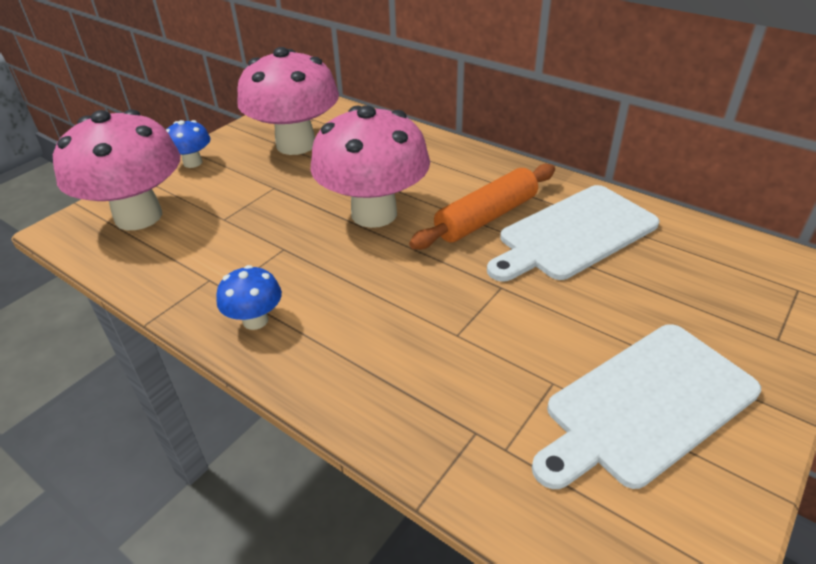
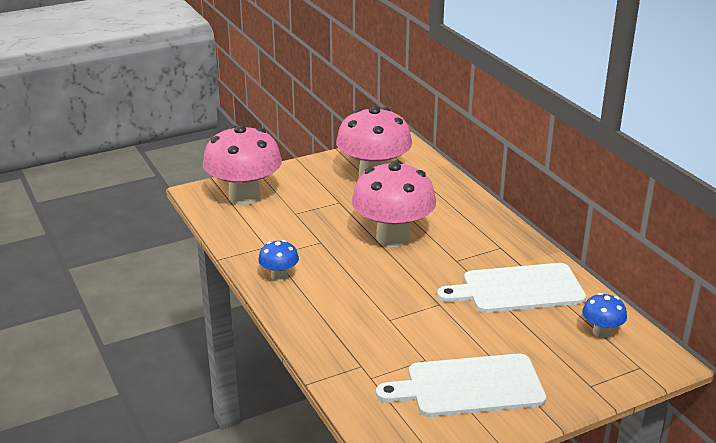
camera: 25 degrees right, 10 degrees down
blue mushroom [166,120,211,168] -> blue mushroom moved to [582,293,627,338]
orange rolling pin [409,164,555,250] -> none

